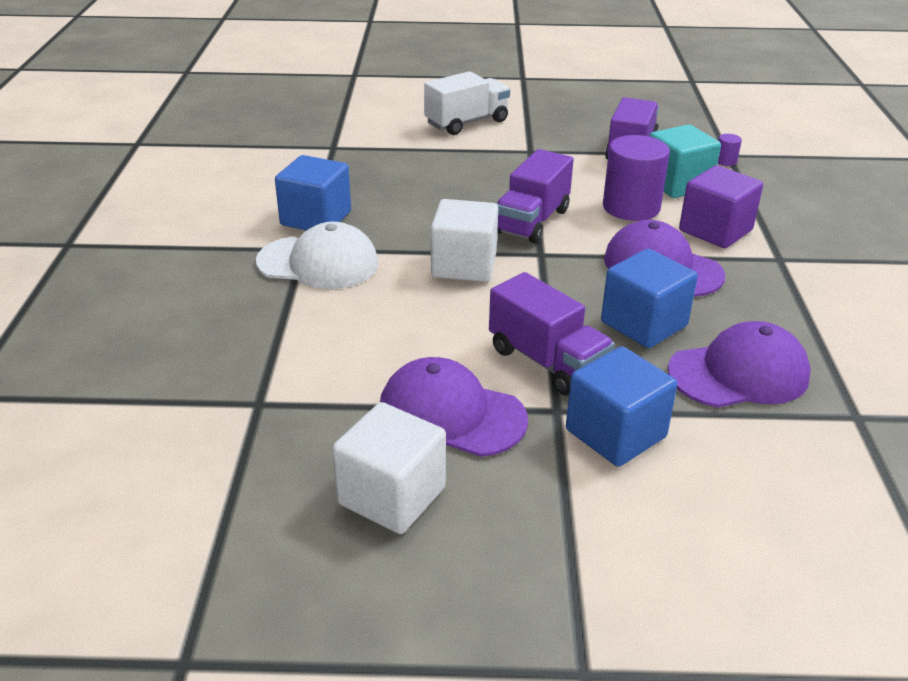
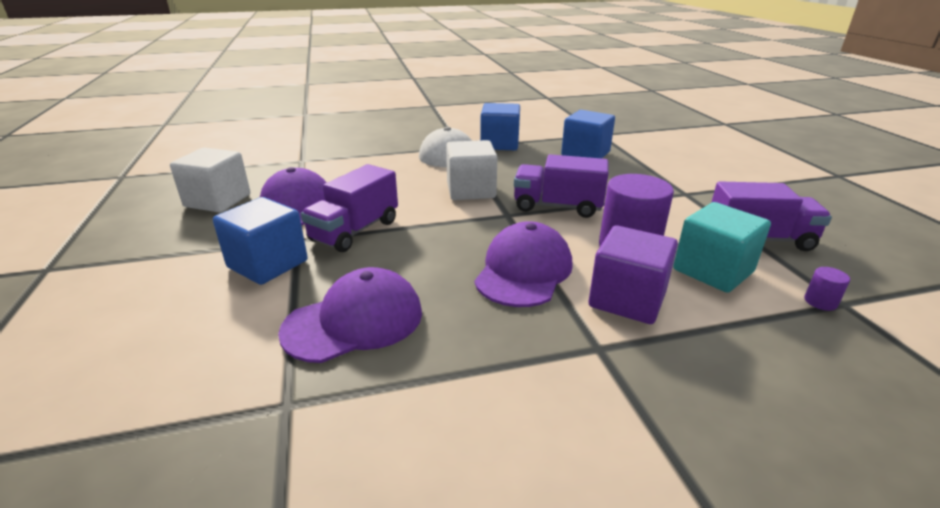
camera: 75 degrees right, 5 degrees down
white truck [424,71,510,135] -> none
blue cube [601,249,698,348] -> blue cube moved to [561,110,615,158]
purple cap [668,321,811,408] -> purple cap turned 90 degrees counterclockwise [278,267,422,363]

